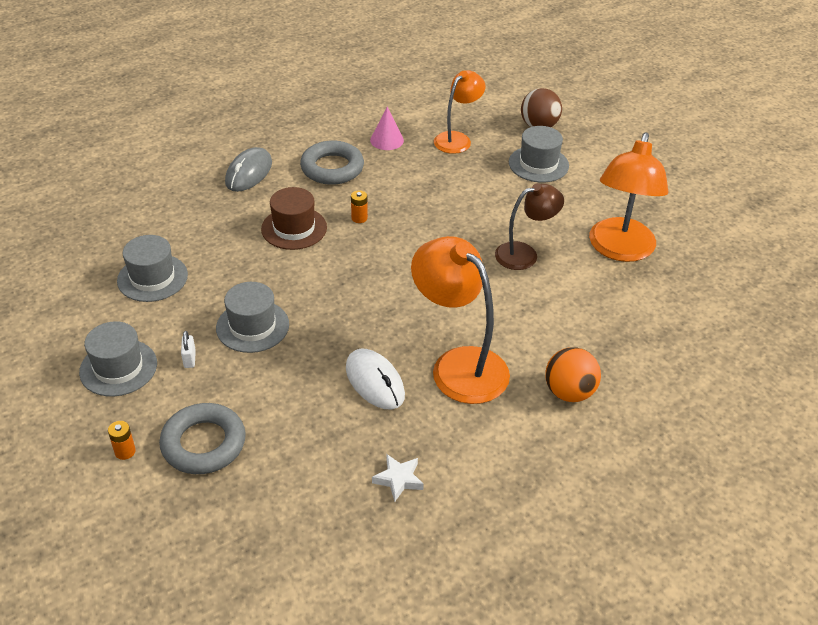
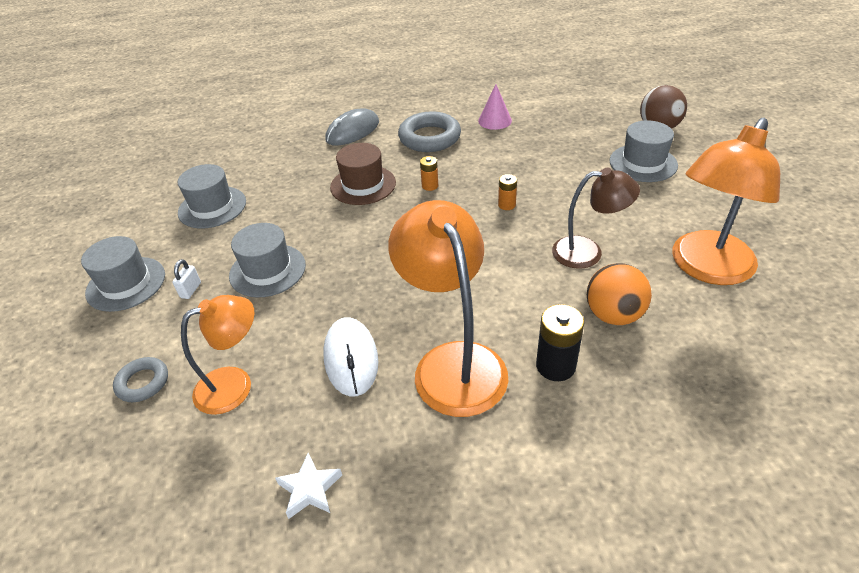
camera: 25 degrees right, 0 degrees up
orange battery [108,421,136,460] -> orange battery moved to [498,174,517,210]
grey ring [159,403,246,474] -> grey ring [113,357,168,402], size x0.56
orange lamp [434,70,486,154] -> orange lamp moved to [181,295,254,415]
orange ball [545,347,601,402] -> orange ball moved to [587,263,652,325]
none -> black battery [536,304,584,381]

